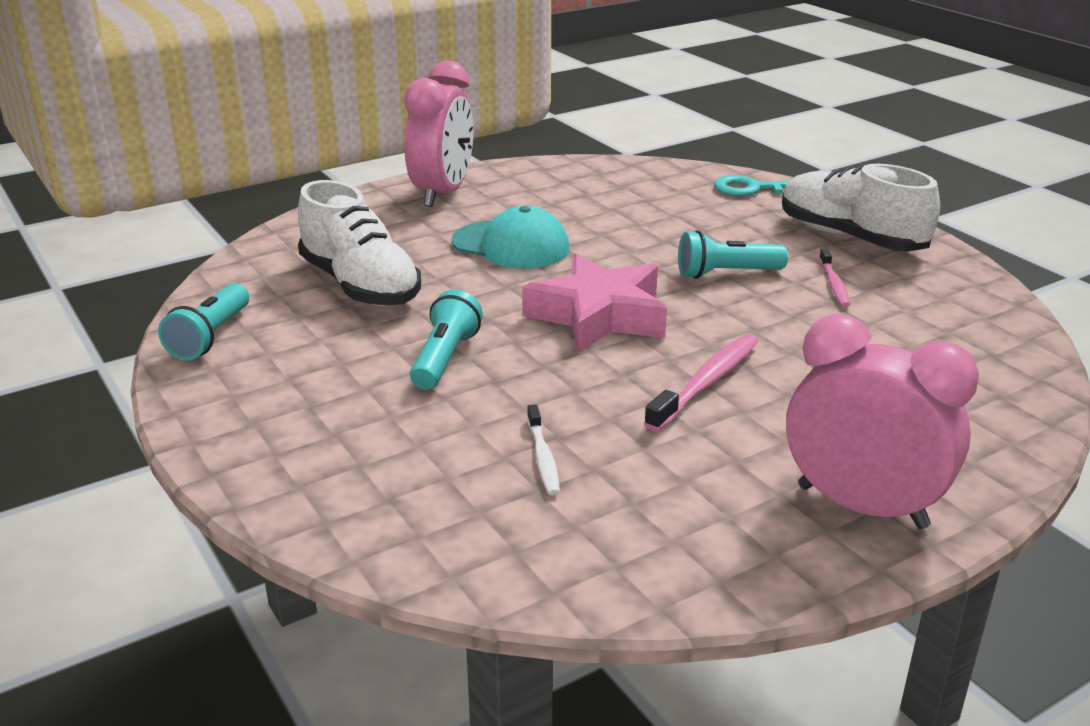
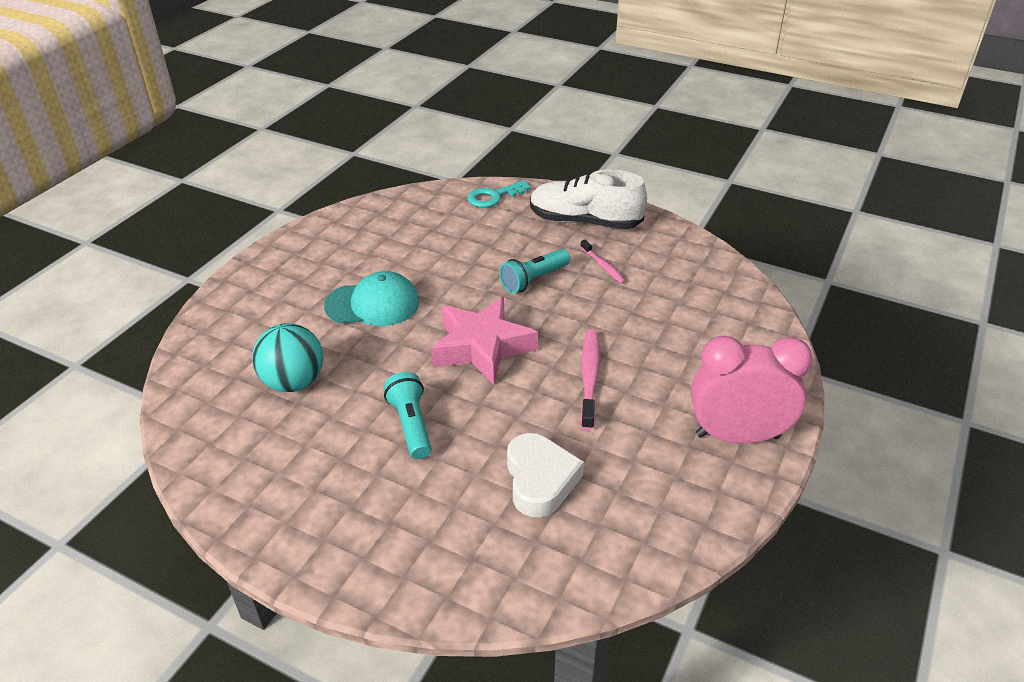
camera: 30 degrees left, 10 degrees up
turquoise flashlight [158,283,249,360] -> none
white shoe [298,180,421,306] -> turquoise ball [252,323,323,392]
pink clock [404,60,473,207] -> none
white toothbrush [527,404,560,495] -> white heart [507,433,584,517]

